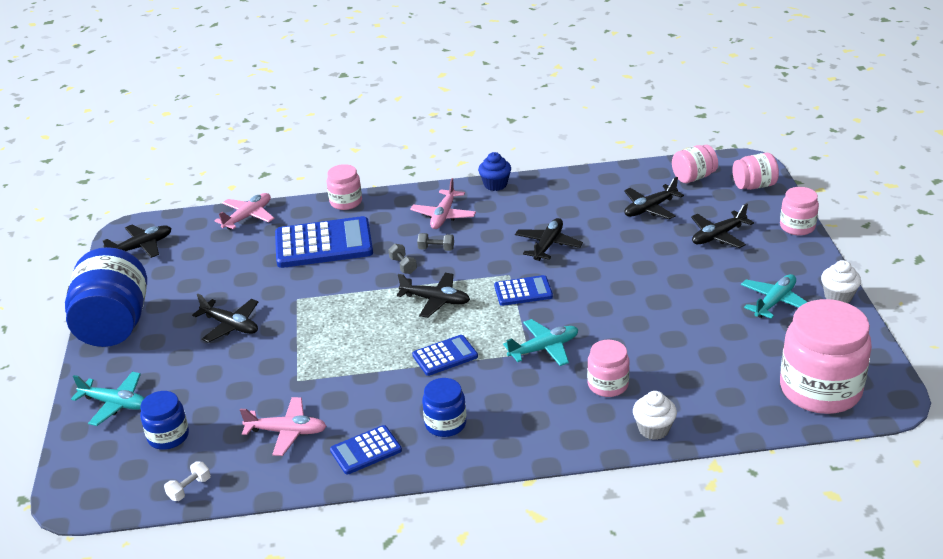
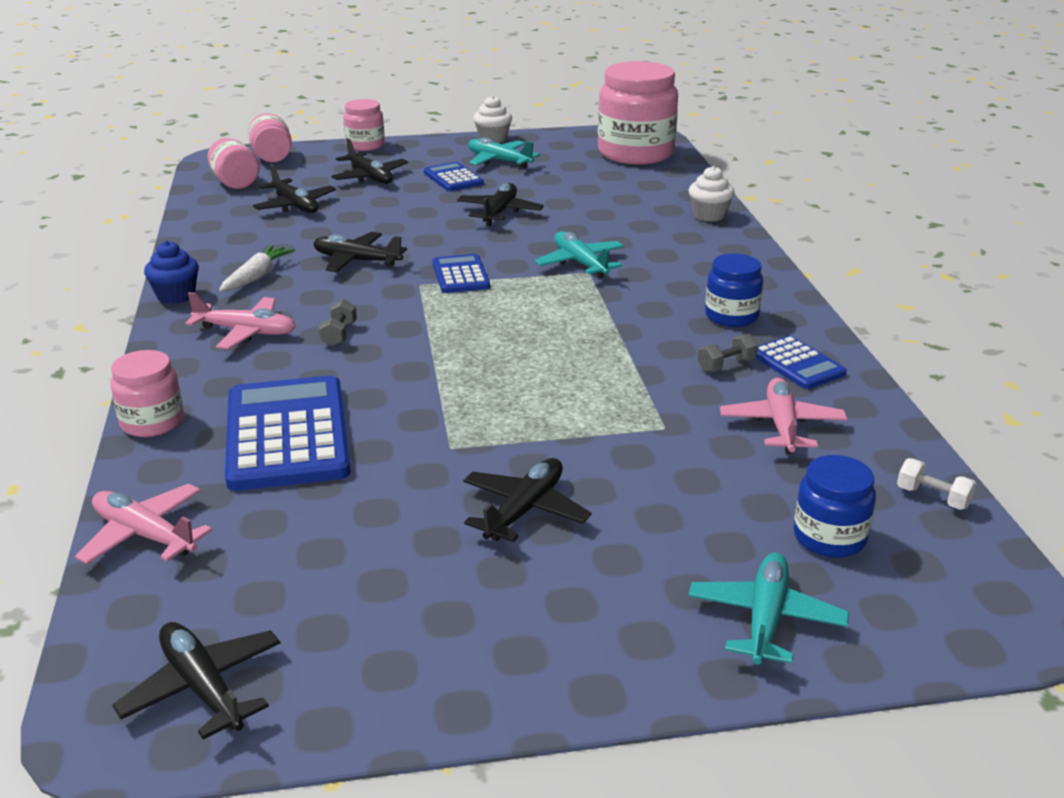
camera: 95 degrees left, 5 degrees down
blue jar [65,247,147,347] -> none
grey dumbbell [388,244,417,274] -> grey dumbbell moved to [698,334,758,372]
black plane [397,273,470,318] -> black plane moved to [457,183,544,226]
blue calculator [412,335,478,376] -> blue calculator moved to [424,162,484,191]
pink jar [587,340,629,397] -> none
none -> white carrot [219,245,295,292]

